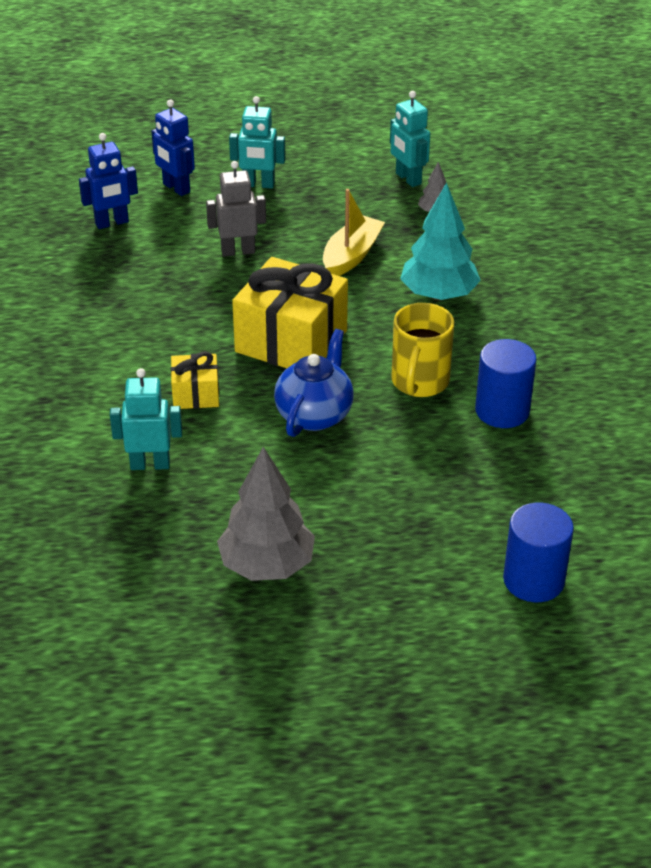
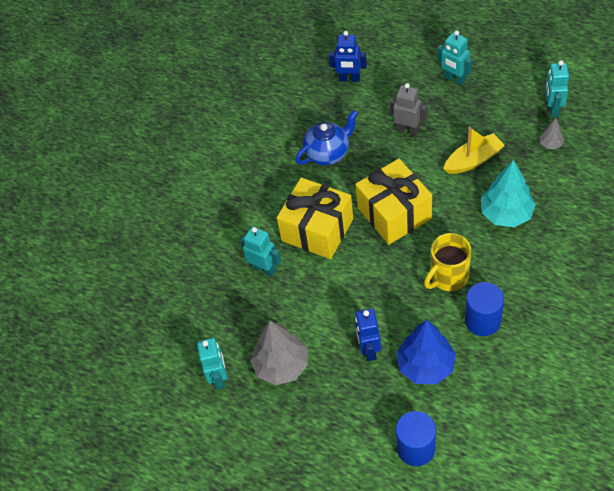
camera: 40 degrees right, 15 degrees up
blue robot [151,99,195,196] -> blue robot moved to [355,308,381,361]
yellow gift [171,352,219,409] -> yellow gift [277,178,353,259], size x1.98
blue teapot [274,329,354,437] -> blue teapot moved to [295,110,358,165]
none -> turquoise robot [197,338,227,390]
none -> blue tree [397,320,456,384]

